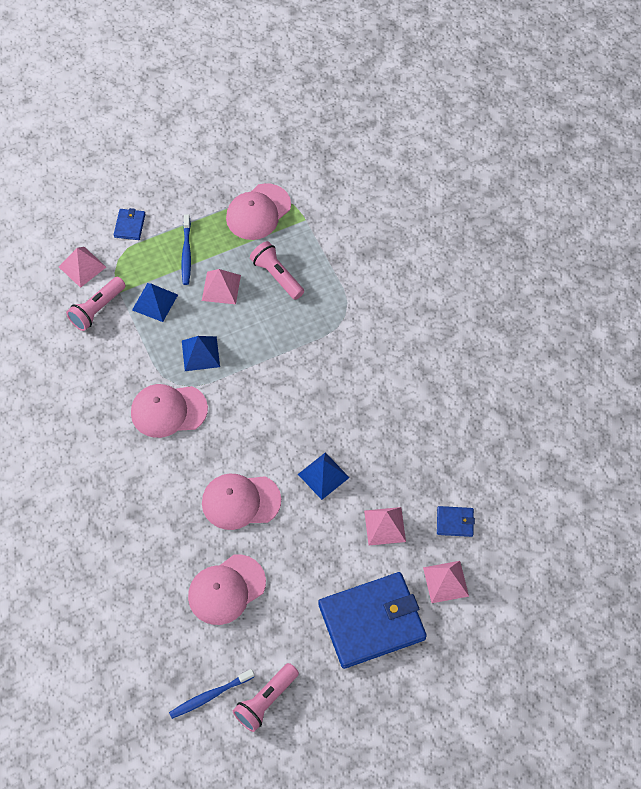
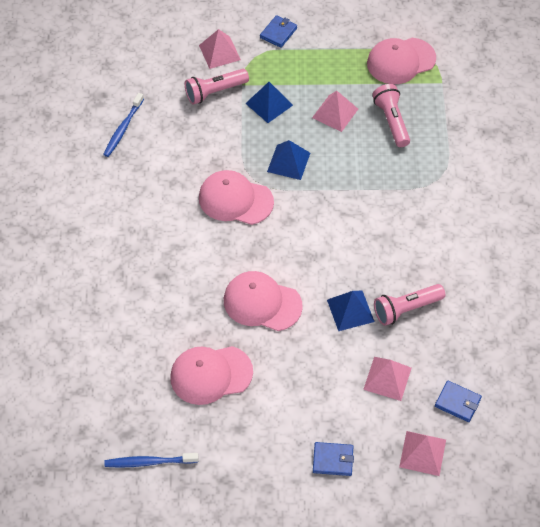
camera: 25 degrees right, 5 degrees down
blue toothbrush [181,214,191,285] -> blue toothbrush moved to [103,93,144,157]
pink flashlight [233,663,299,732] -> pink flashlight moved to [374,284,445,326]
blue wallet [319,572,427,669] -> blue wallet [313,442,354,476], size x0.42

